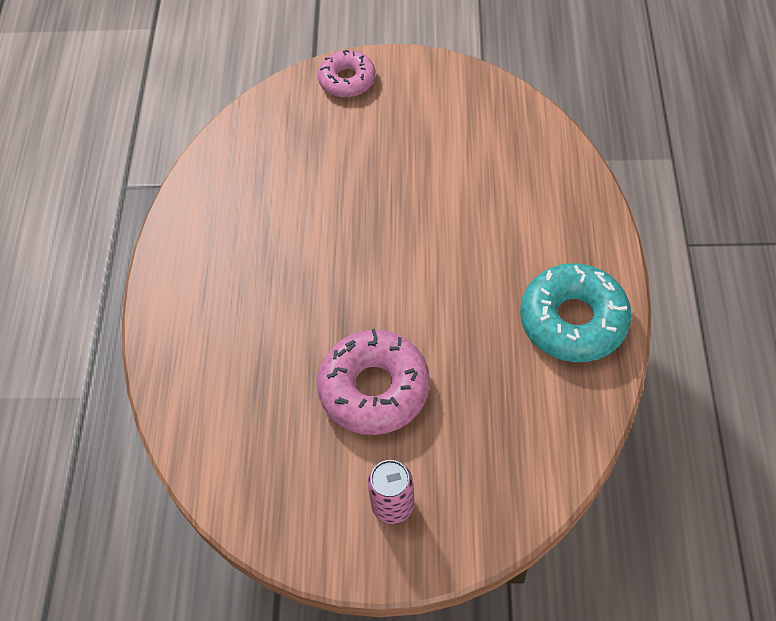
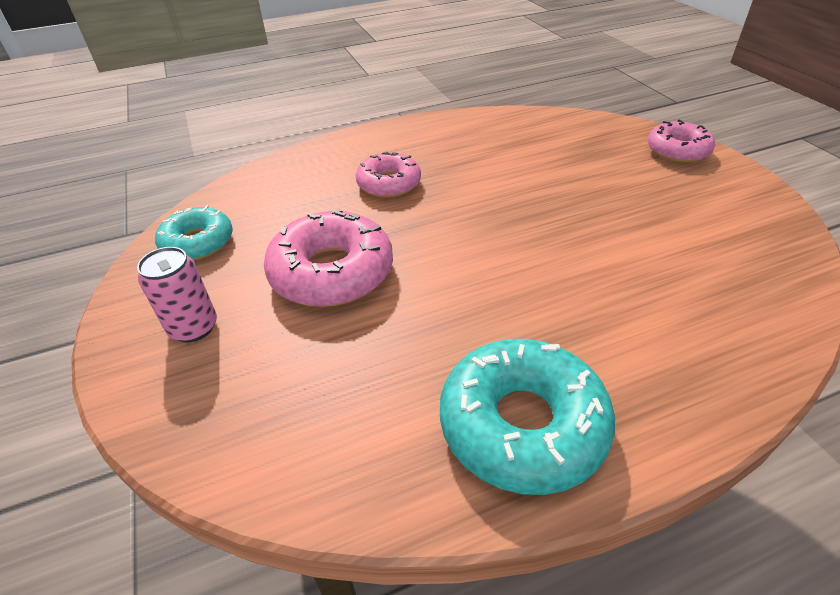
camera: 65 degrees right, 15 degrees down
none -> turquoise donut [155,205,233,260]
none -> pink donut [356,151,421,198]

